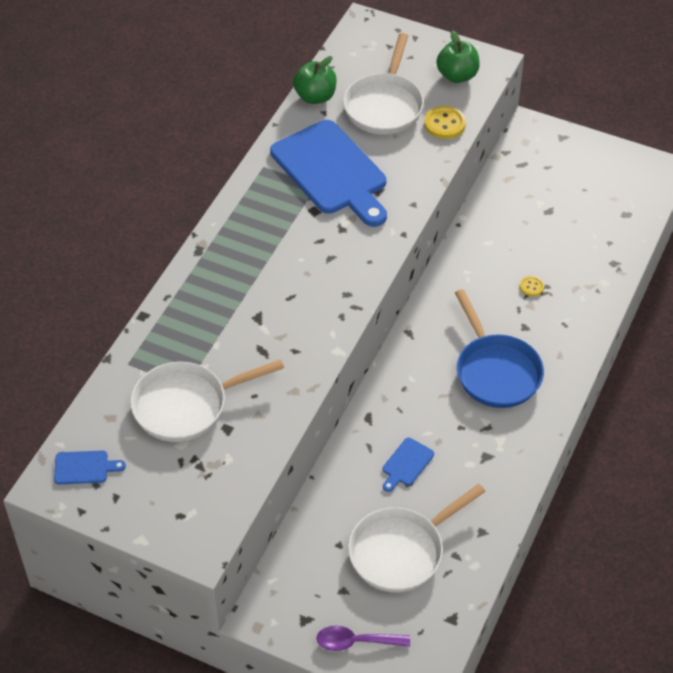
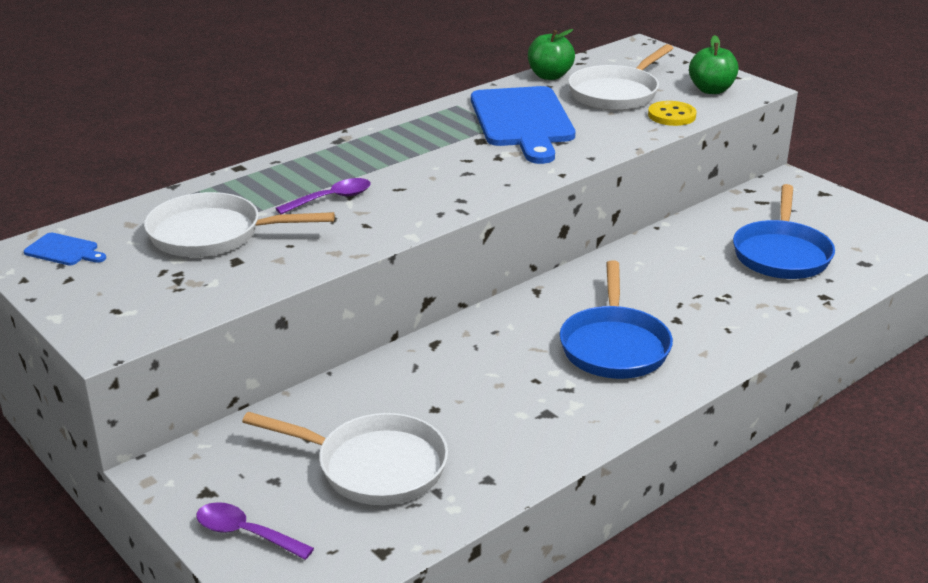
camera: 25 degrees right, 20 degrees down
white pan [348,484,486,593] -> white pan turned 150 degrees counterclockwise [242,412,448,505]
blue cutting board [383,438,434,492] -> none
yellow button [520,276,544,296] -> none
none -> purple spoon [275,178,371,214]
none -> blue pan [733,184,835,279]

